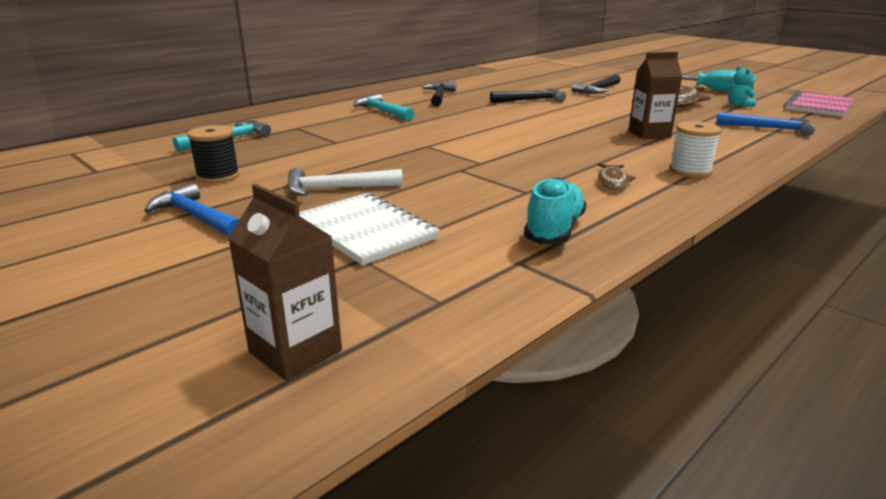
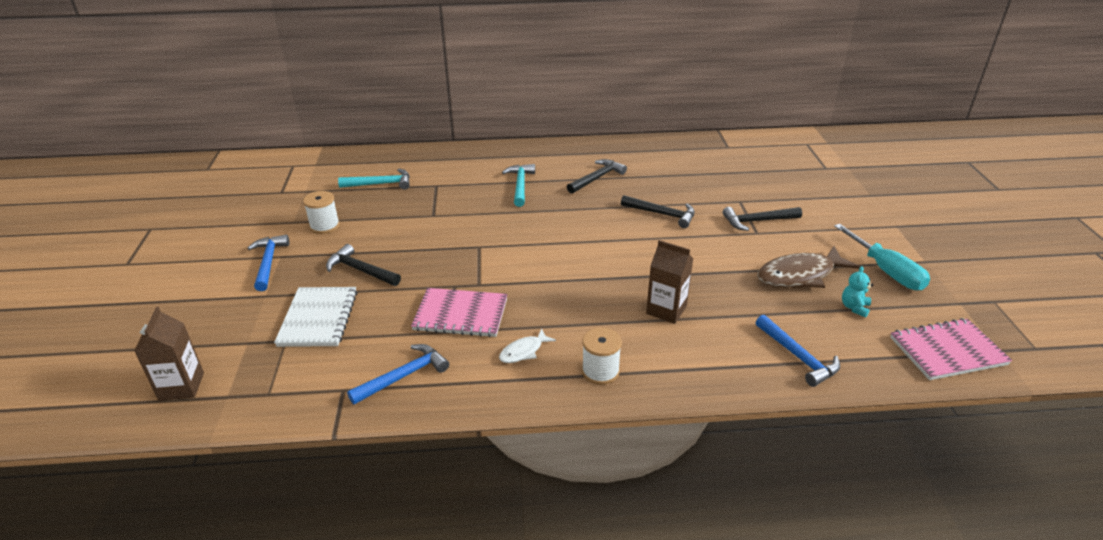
camera: 40 degrees right, 10 degrees up
black spool [187,125,240,183] -> white spool [303,191,340,234]
white hammer [287,168,403,196] -> black hammer [326,244,401,286]
turquoise shoe [524,177,587,245] -> blue hammer [347,344,449,405]
brown fish [598,163,636,189] -> white fish [499,329,556,363]
none -> pink notebook [411,288,508,337]

